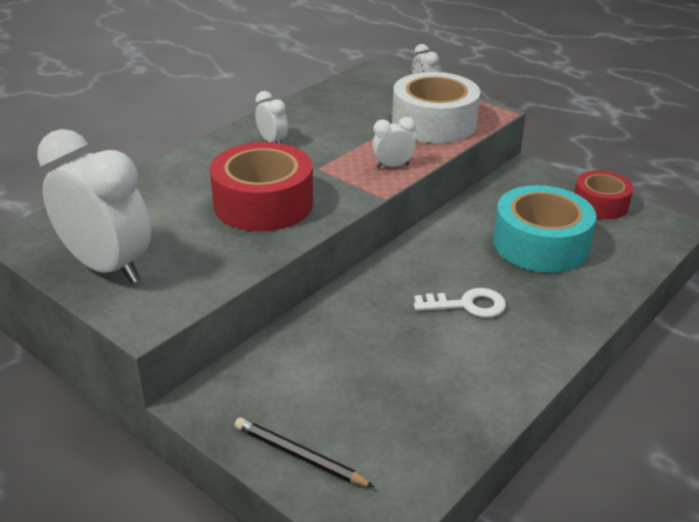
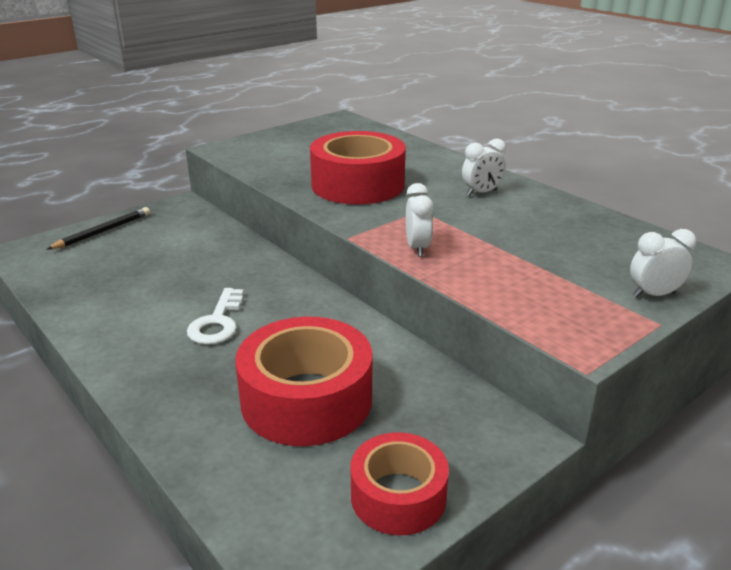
camera: 100 degrees right, 5 degrees down
white clock [37,129,151,284] -> none
white tape [392,72,480,143] -> none
turquoise tape [493,185,596,273] -> red tape [236,317,372,446]

